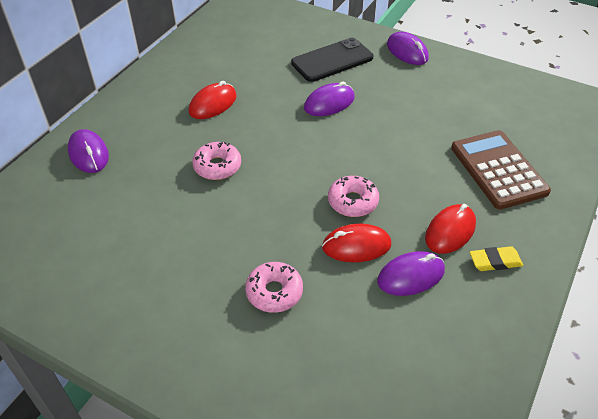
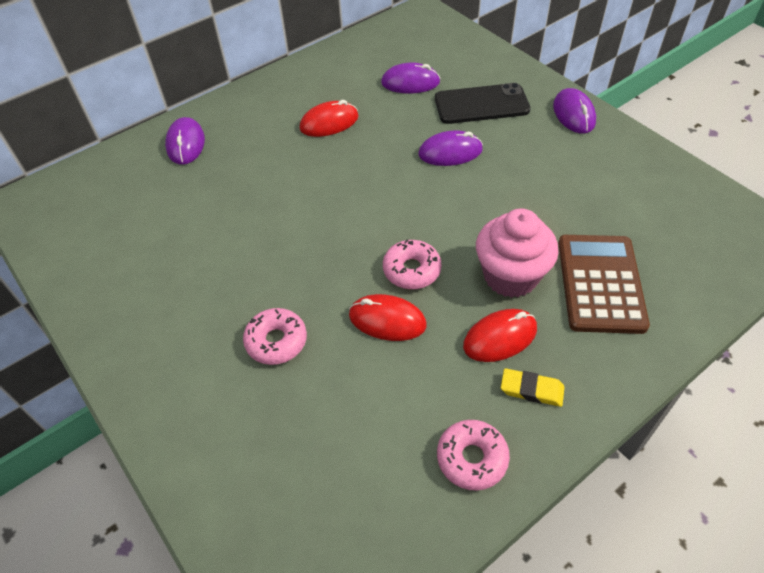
camera: 25 degrees right, 5 degrees up
pink donut [192,142,241,180] -> pink donut moved to [437,420,510,491]
purple mouse [377,251,445,296] -> purple mouse moved to [381,62,440,94]
none -> pink cupcake [476,209,559,298]

